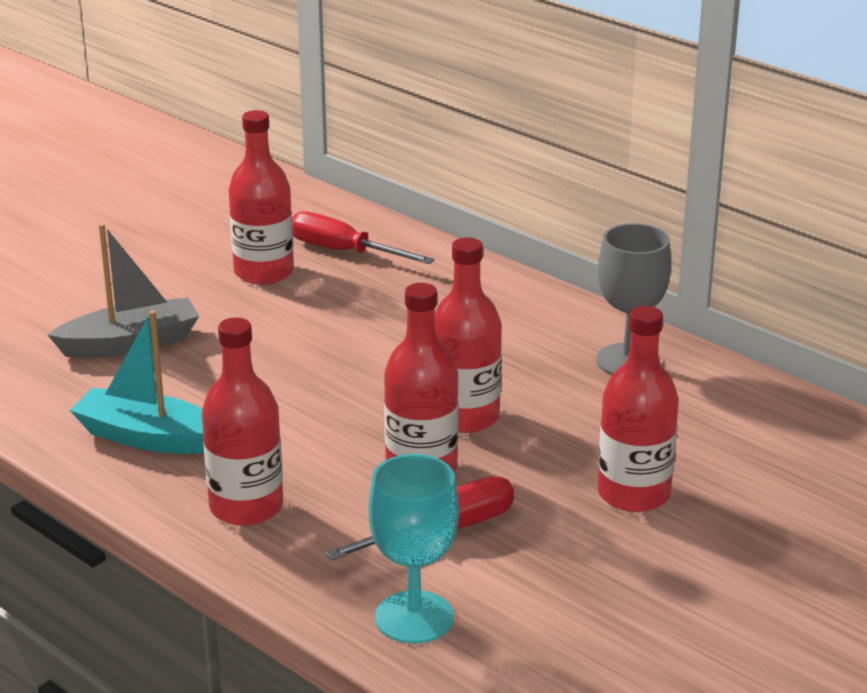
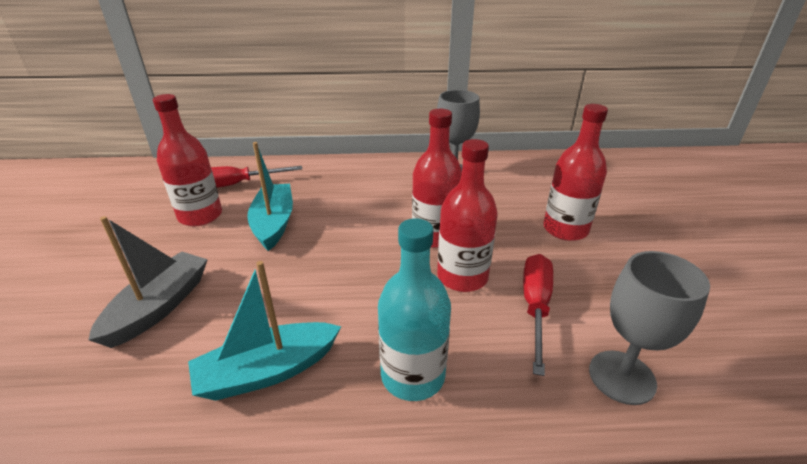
camera: 45 degrees left, 5 degrees up
red bottle [202,317,283,526] -> turquoise bottle [378,218,451,401]
turquoise goblet [368,454,459,644] -> grey goblet [589,251,710,405]
none -> turquoise boat [247,142,293,251]

